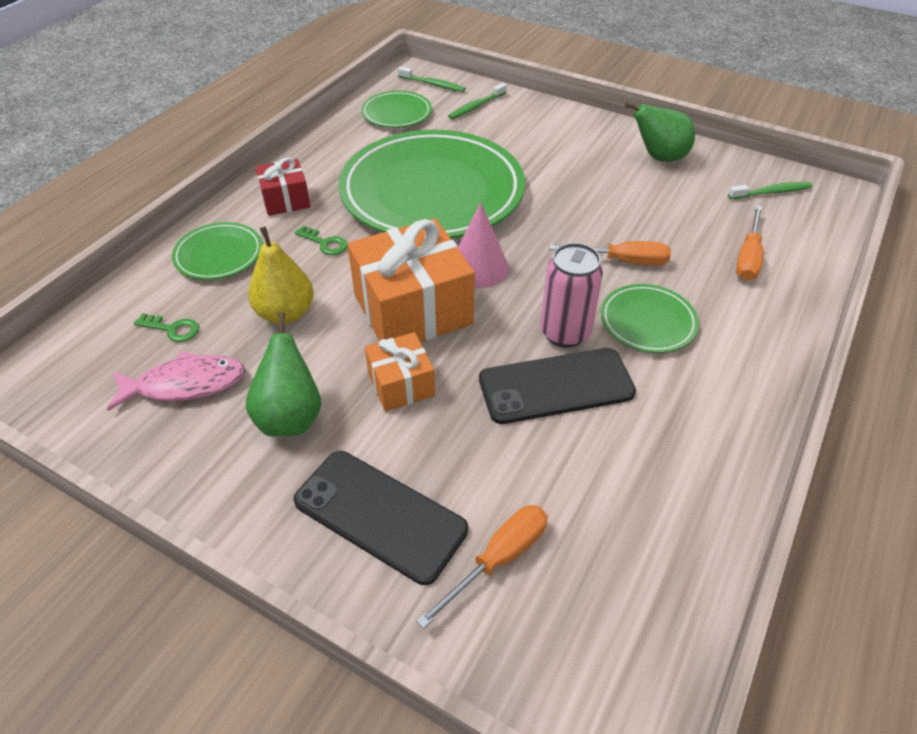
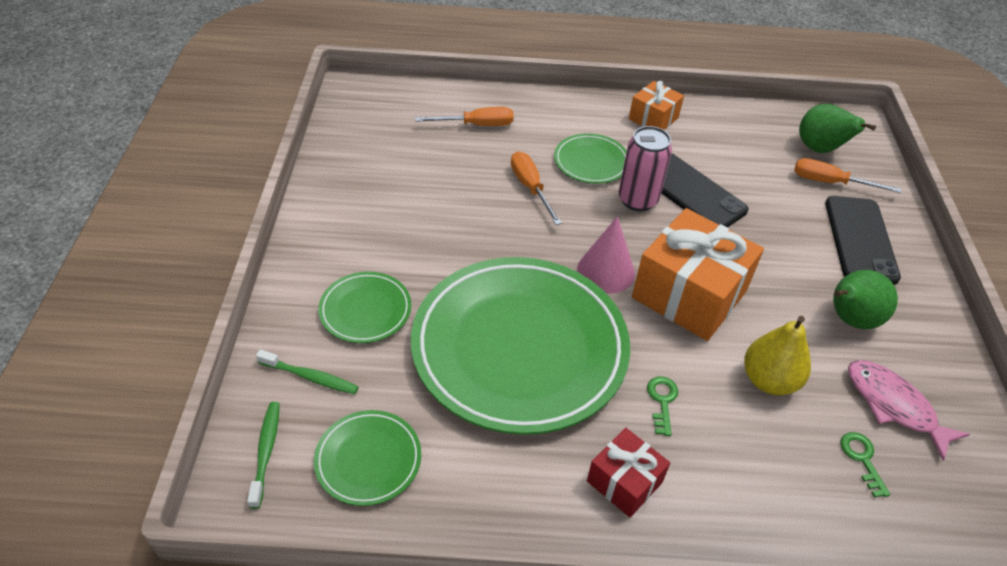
camera: 120 degrees left, 0 degrees up
green plate [172,222,262,280] -> green plate moved to [318,272,411,343]
orange gift [365,332,435,412] -> orange gift moved to [629,81,684,130]
green pear [624,102,695,162] -> green pear moved to [799,104,876,153]
green toothbrush [728,182,813,199] -> none

